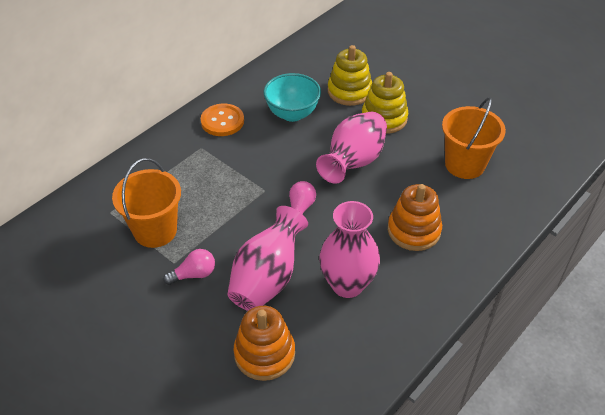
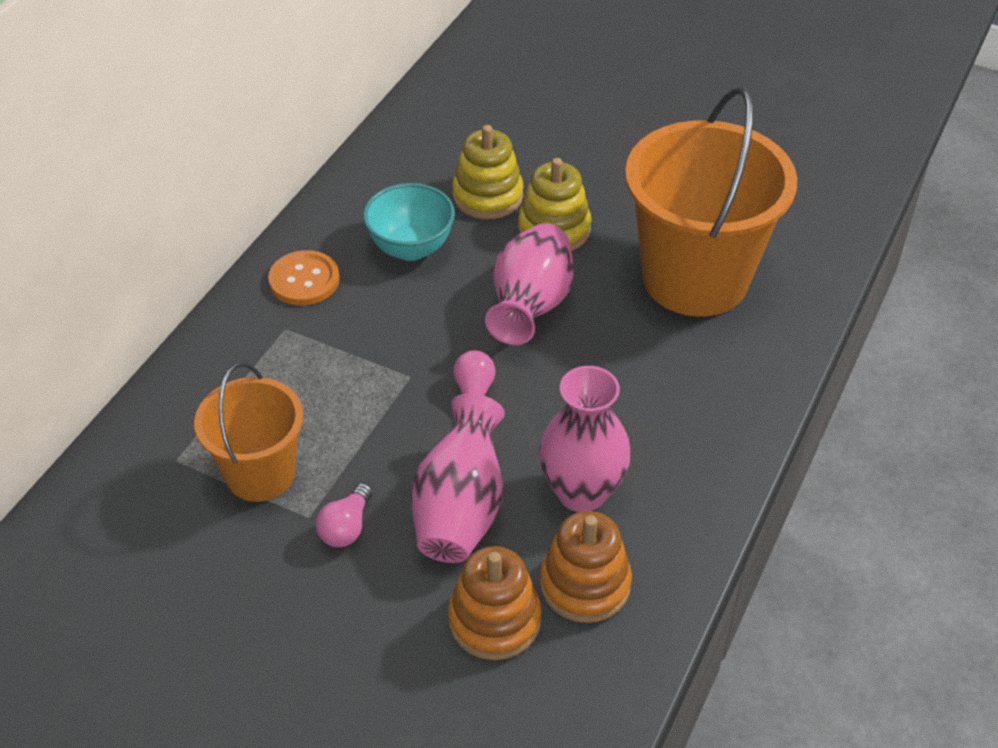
camera: 15 degrees left, 0 degrees up
pink light bulb [163,249,215,285] -> pink light bulb turned 150 degrees clockwise [316,483,373,547]
orange stacking toy [388,184,442,251] -> orange stacking toy moved to [540,511,632,623]
orange bucket [442,97,506,179] -> orange bucket [625,87,797,317], size x1.74

